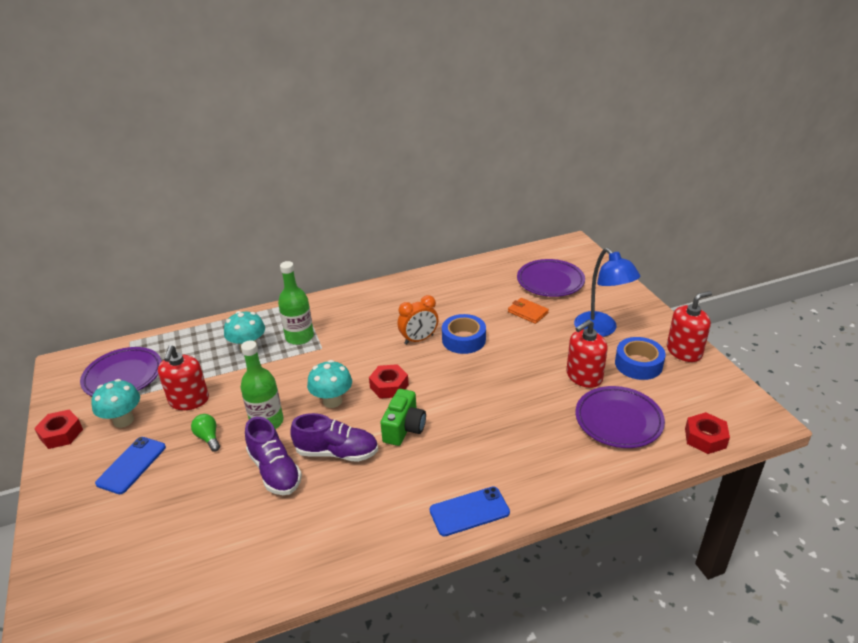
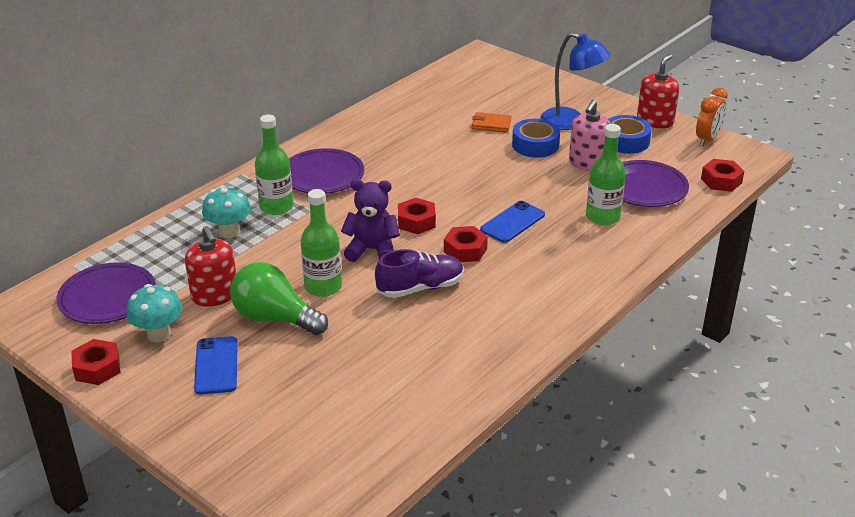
camera: 30 degrees left, 0 degrees up
green light bulb [191,414,220,452] -> green light bulb [230,262,328,335], size x2.11
purple shoe [245,417,302,495] -> none
turquoise mushroom [307,360,352,408] -> purple teddy bear [341,179,400,262]
green camera [381,389,426,446] -> red nut [444,226,488,262]
orange clock [398,295,439,344] -> orange clock moved to [696,88,728,146]
blue phone [430,487,510,537] -> blue phone moved to [480,201,545,243]
blue tape [442,314,486,354] -> blue tape moved to [512,119,560,158]
purple plate [517,259,585,297] -> purple plate moved to [289,148,364,194]
red soap dispenser [566,320,608,388] -> pink soap dispenser [569,100,611,171]
none -> green bottle [586,124,626,225]

